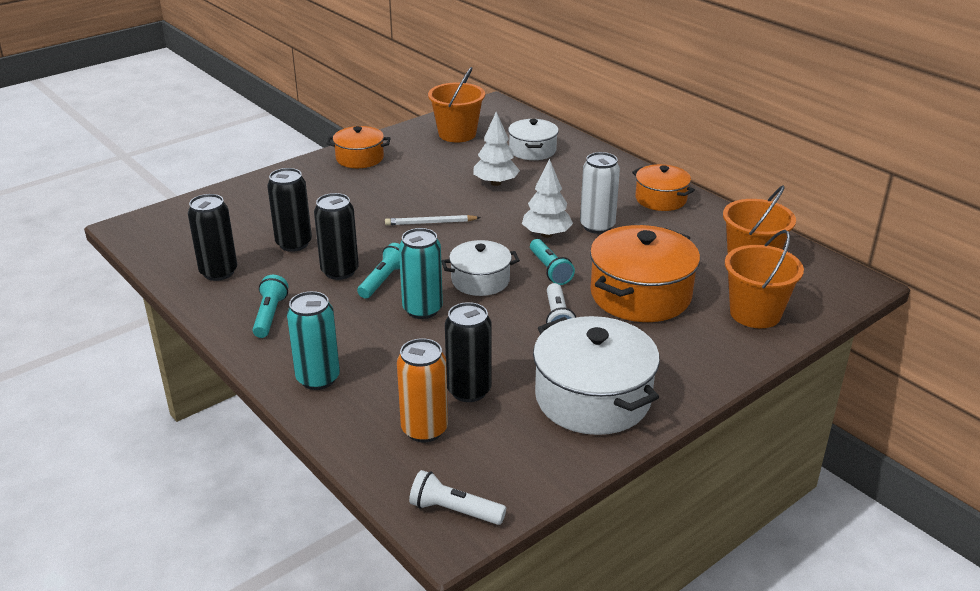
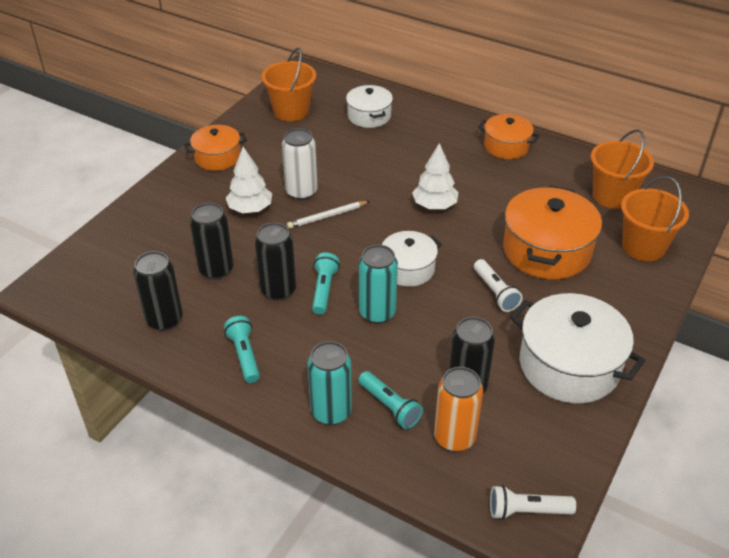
camera: 20 degrees left, 10 degrees up
white tree [473,112,520,186] -> white tree moved to [226,147,272,213]
turquoise flashlight [530,239,575,285] -> turquoise flashlight moved to [358,371,423,429]
white can [580,152,620,234] -> white can moved to [282,128,317,200]

